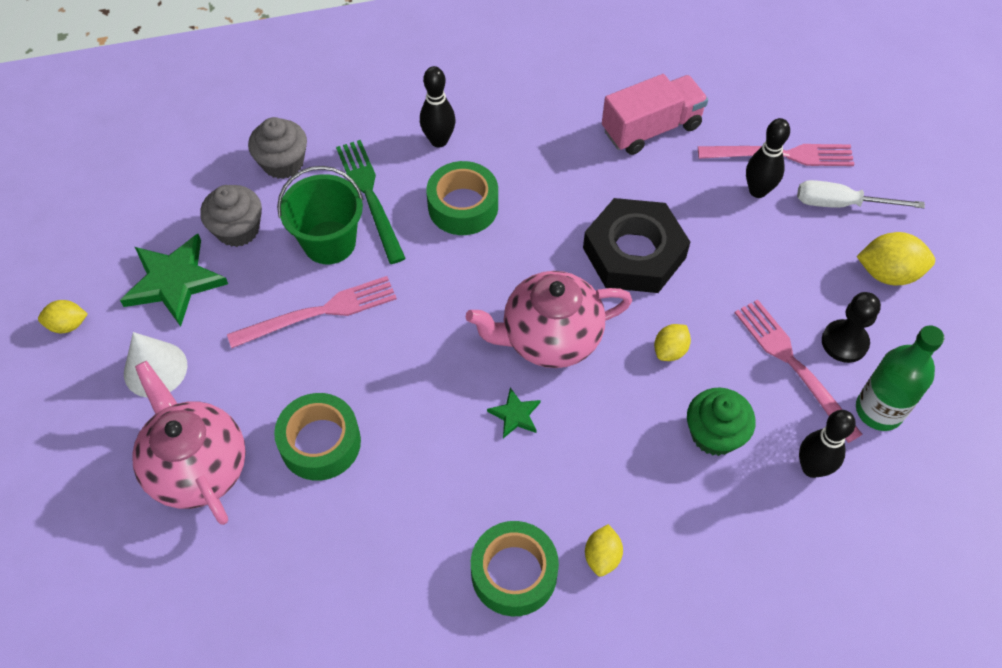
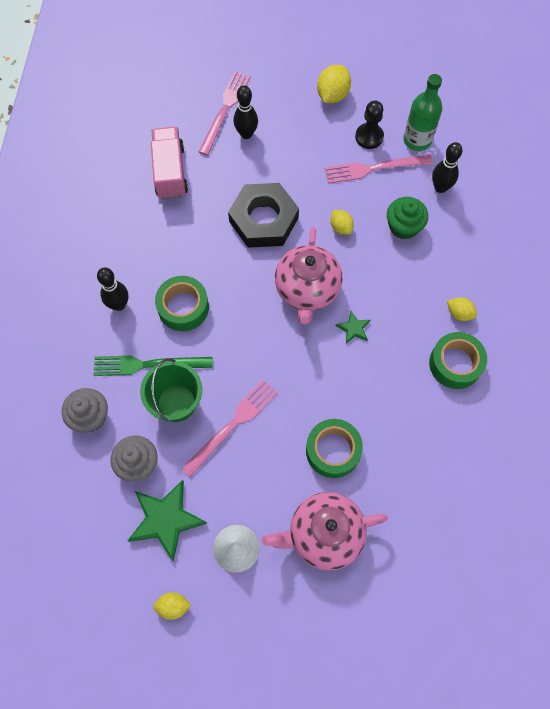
camera: 70 degrees left, 10 degrees up
yellow lemon [38,300,88,333] -> yellow lemon turned 75 degrees clockwise [153,592,191,620]
pink fork [227,276,397,348] -> pink fork turned 45 degrees clockwise [181,380,278,477]
white screwdriver [797,180,925,208] -> none

